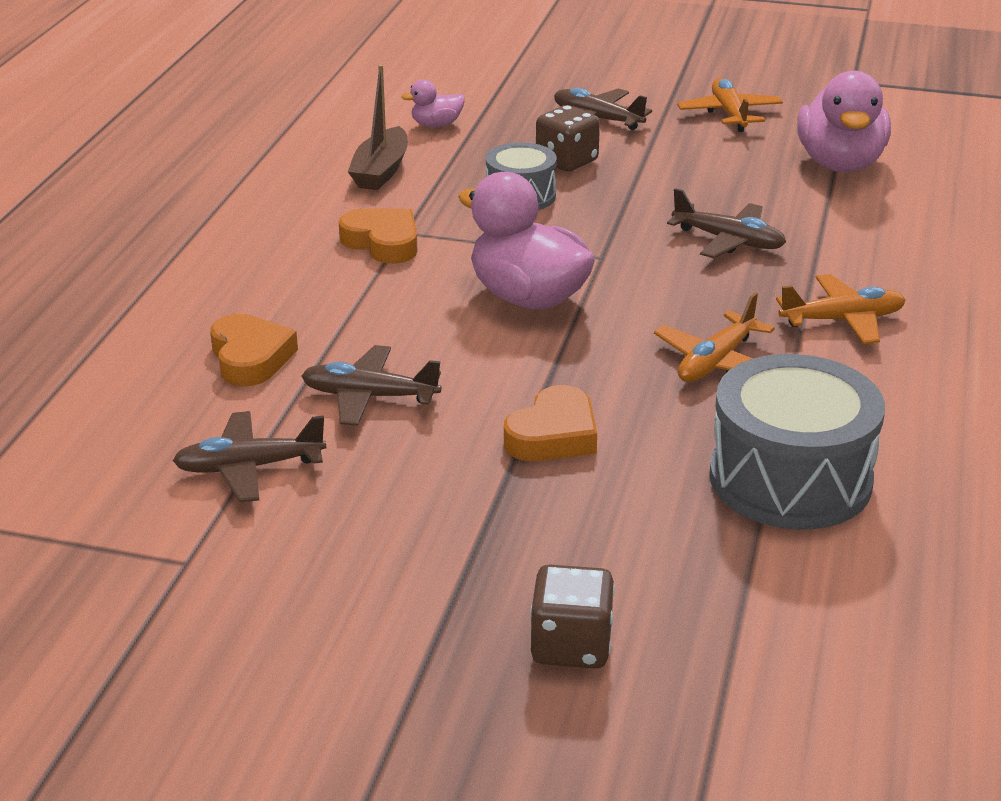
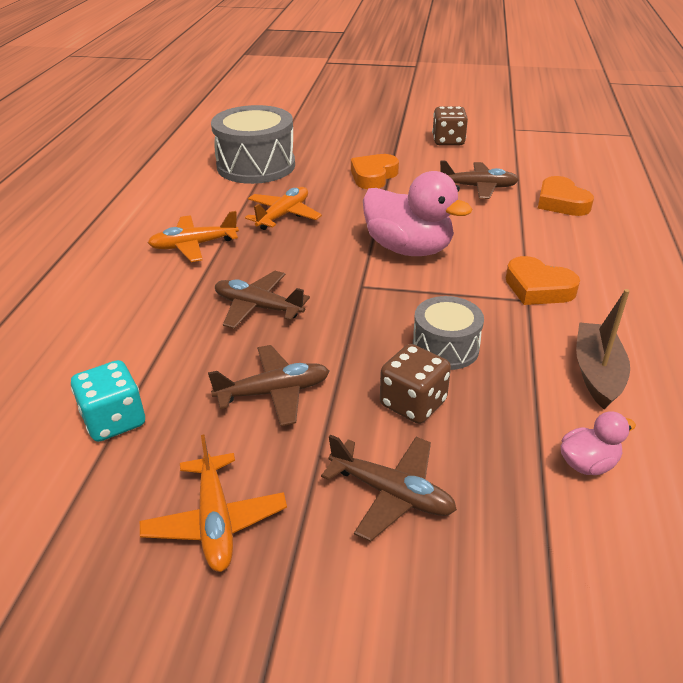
camera: 175 degrees right, 5 degrees up
brown plane [173,411,326,502] -> brown plane moved to [208,345,329,426]
brown dice [530,565,615,669] -> brown dice moved to [432,106,468,145]
pink duck [797,71,891,172] -> turquoise dice [71,360,145,442]

